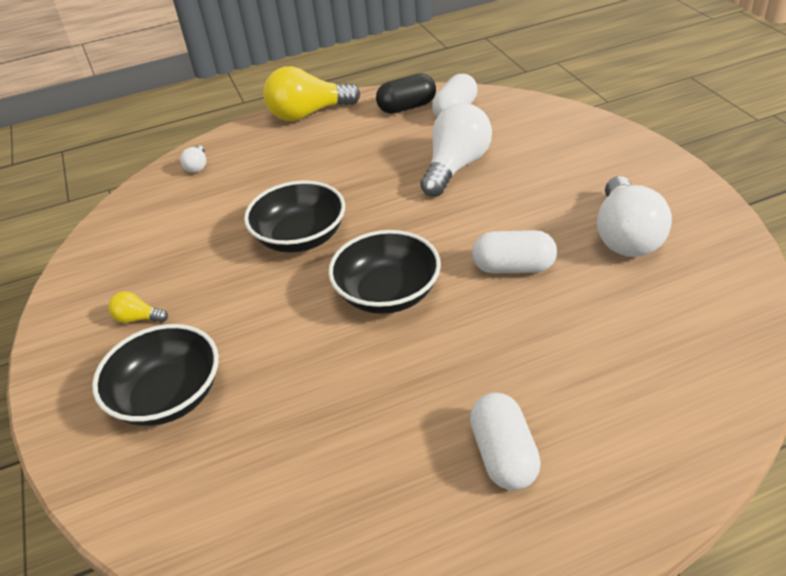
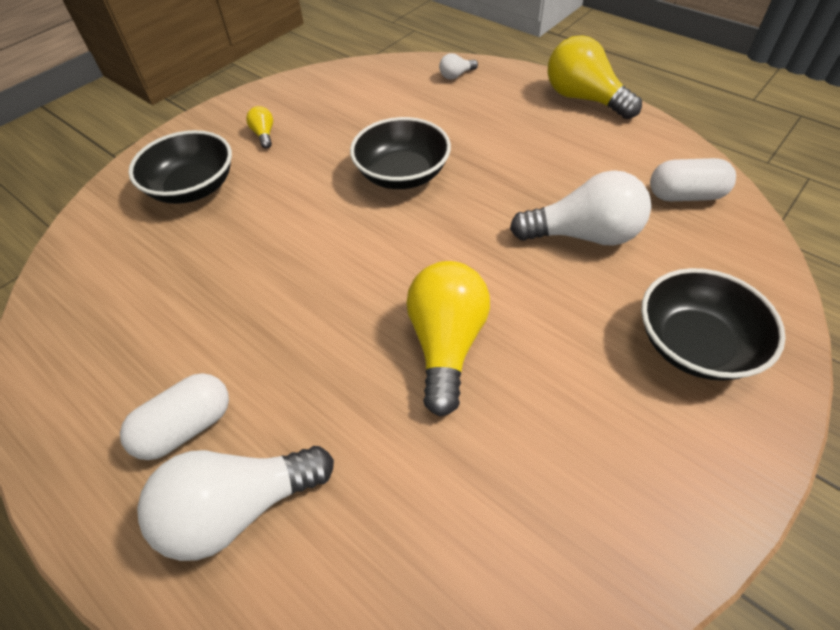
camera: 60 degrees right, 10 degrees up
black bowl [328,230,441,314] -> black bowl moved to [641,268,786,381]
black capsule [376,73,436,114] -> none
white capsule [472,230,557,273] -> yellow light bulb [406,261,490,417]
white light bulb [597,176,672,257] -> white light bulb moved to [137,446,334,561]

